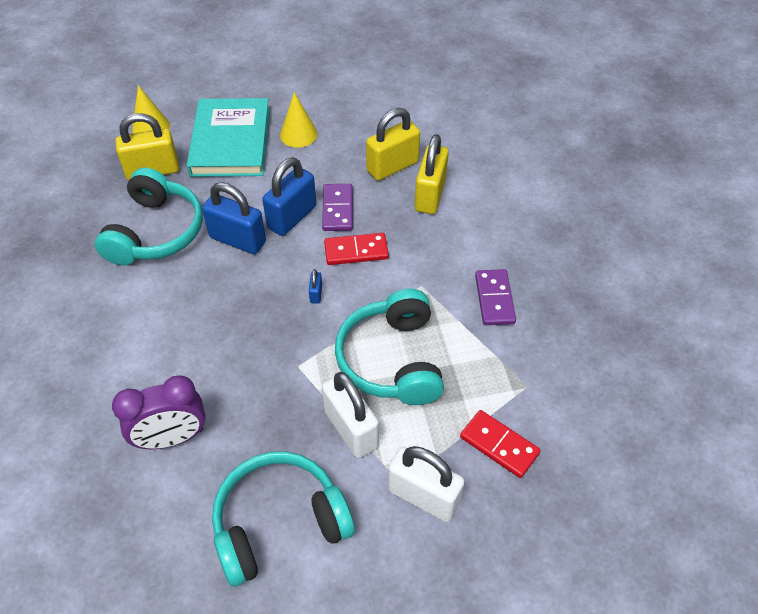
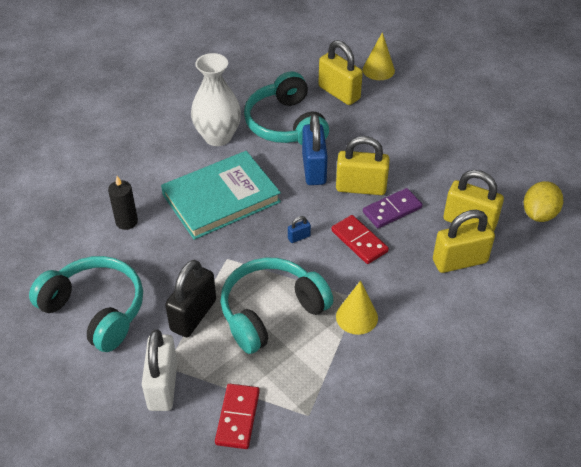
camera: 60 degrees right, 5 degrees down
turquoise headphones [95,168,203,265] -> turquoise headphones turned 90 degrees clockwise [244,71,329,145]
purple clock [112,375,206,449] -> black candle [108,176,138,230]
turquoise book [187,98,270,177] -> turquoise book moved to [161,151,281,240]
blue padlock [262,157,316,236] -> yellow padlock [336,136,390,195]
yellow cone [280,92,318,148] -> yellow cone moved to [336,281,378,335]
white padlock [322,372,379,458] -> black padlock [165,260,216,337]
purple domino [475,269,516,325] -> none
none -> white vase [191,53,241,146]
none -> yellow lemon [524,181,563,222]

